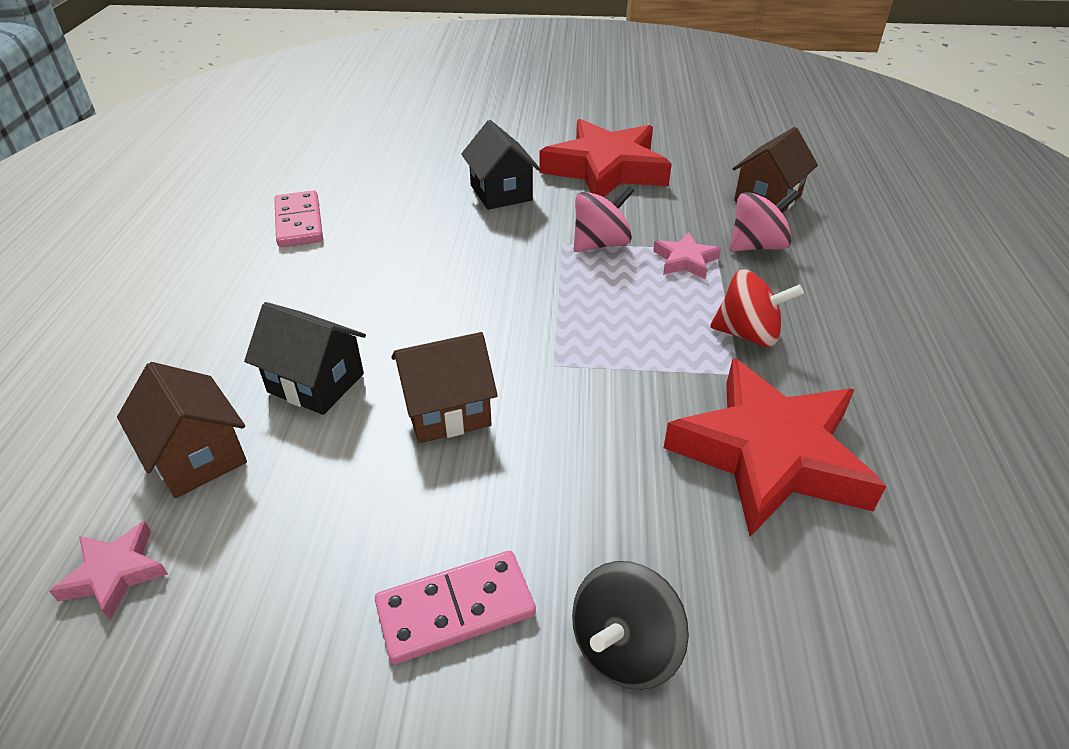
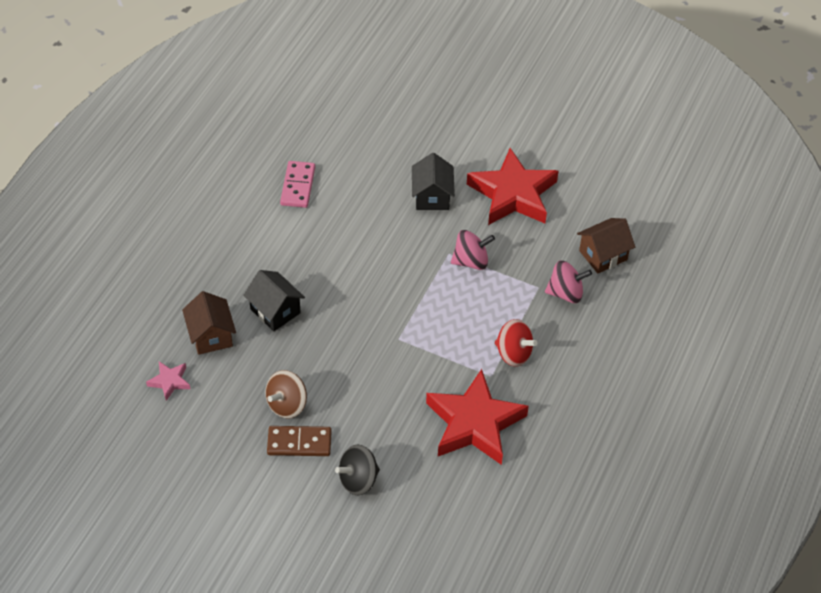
camera: 20 degrees right, 10 degrees up
pink domino [375,551,536,664] -> brown domino [267,426,332,456]
brown house [392,332,498,444] -> none
pink star [653,232,721,279] -> none
none -> brown spinning top [265,370,307,419]

